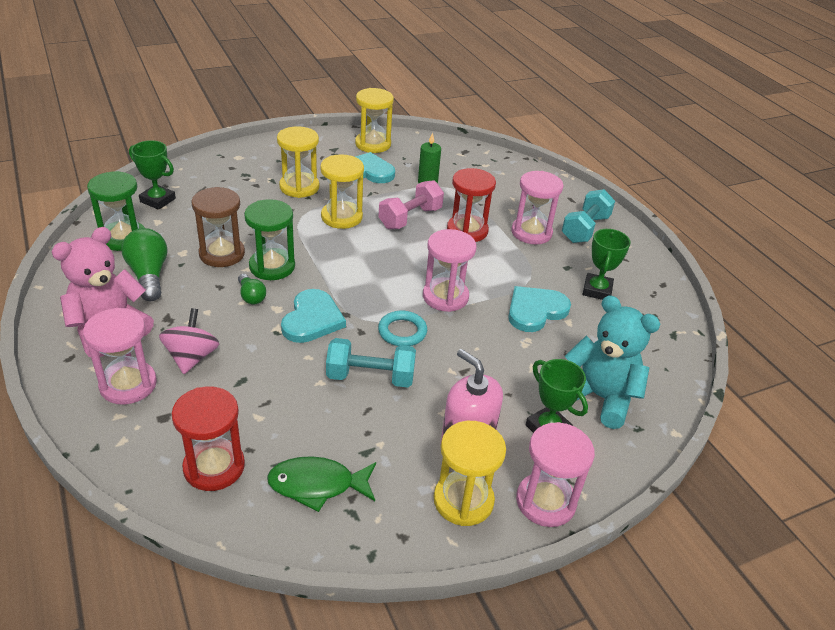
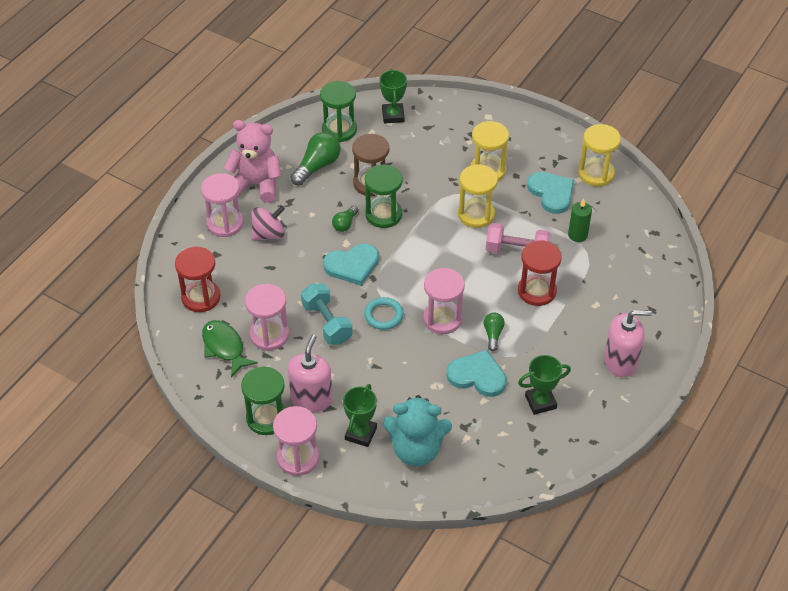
camera: 60 degrees right, 10 degrees up
yellow hourglass [434,421,506,526] -> green hourglass [241,366,286,435]
pink hourglass [511,171,563,244] -> pink hourglass moved to [245,284,289,351]
turquoise dumbbell [562,189,615,243] -> pink soap dispenser [604,310,652,377]
turquoise teddy bear [565,295,661,429] -> turquoise teddy bear turned 90 degrees clockwise [383,395,452,466]
none -> green light bulb [484,313,505,351]

